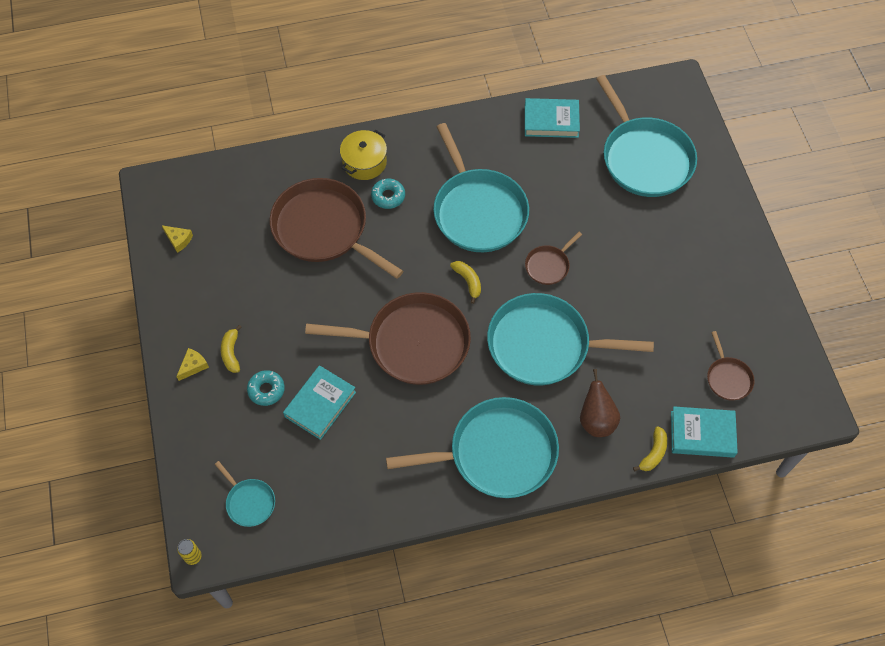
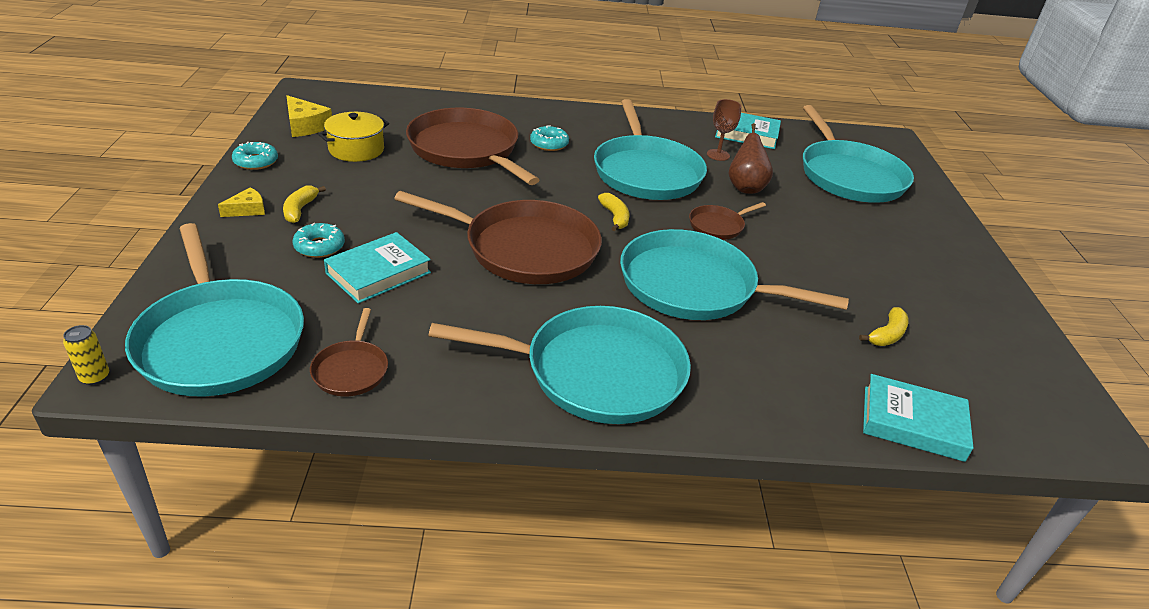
camera: 10 degrees right, 25 degrees down
yellow cheese [162,225,193,253] -> yellow cheese [287,95,332,137], size x1.58
turquoise pan [215,461,275,527] -> turquoise pan [125,223,304,397], size x2.20
yellow pot [340,130,387,180] -> yellow pot moved to [318,112,389,162]
brown pear [580,369,620,437] -> brown pear moved to [728,123,773,194]
yellow banana [633,426,667,471] -> yellow banana moved to [859,307,909,346]
brown pan [707,331,755,401] -> brown pan moved to [310,308,388,396]
none -> turquoise donut [232,142,278,170]
none -> brown goblet [707,99,741,161]

